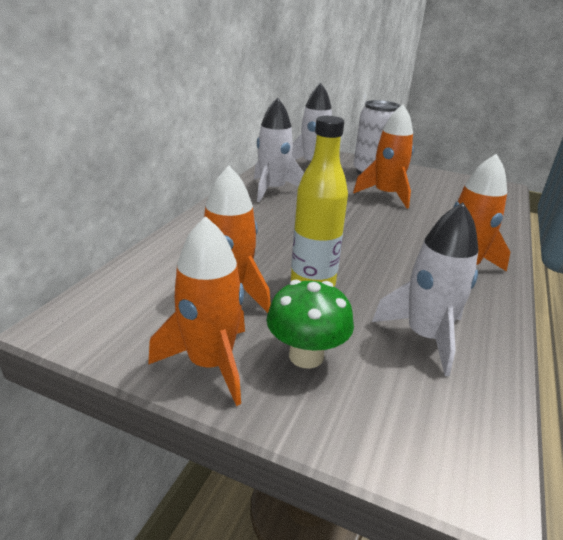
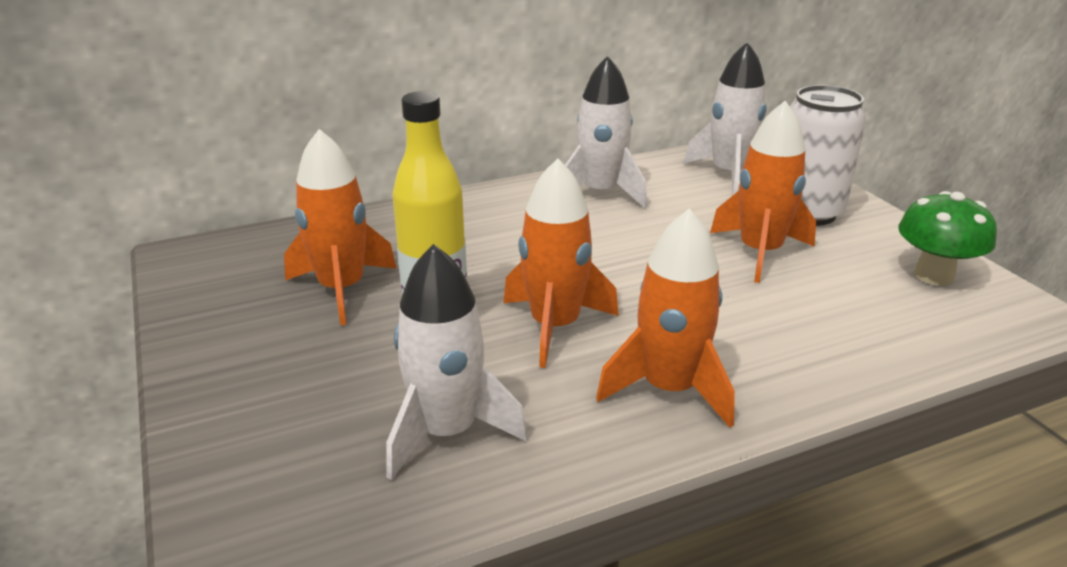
camera: 45 degrees right, 0 degrees up
orange rocket [148,216,245,406] -> orange rocket moved to [503,158,619,368]
green mushroom [266,280,354,369] -> green mushroom moved to [898,191,997,286]

